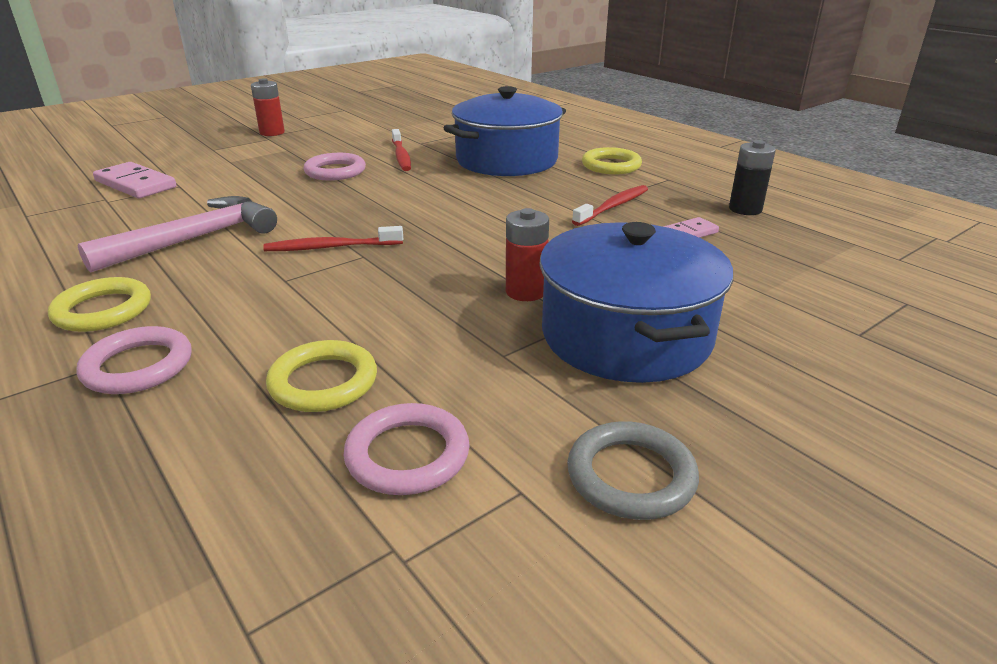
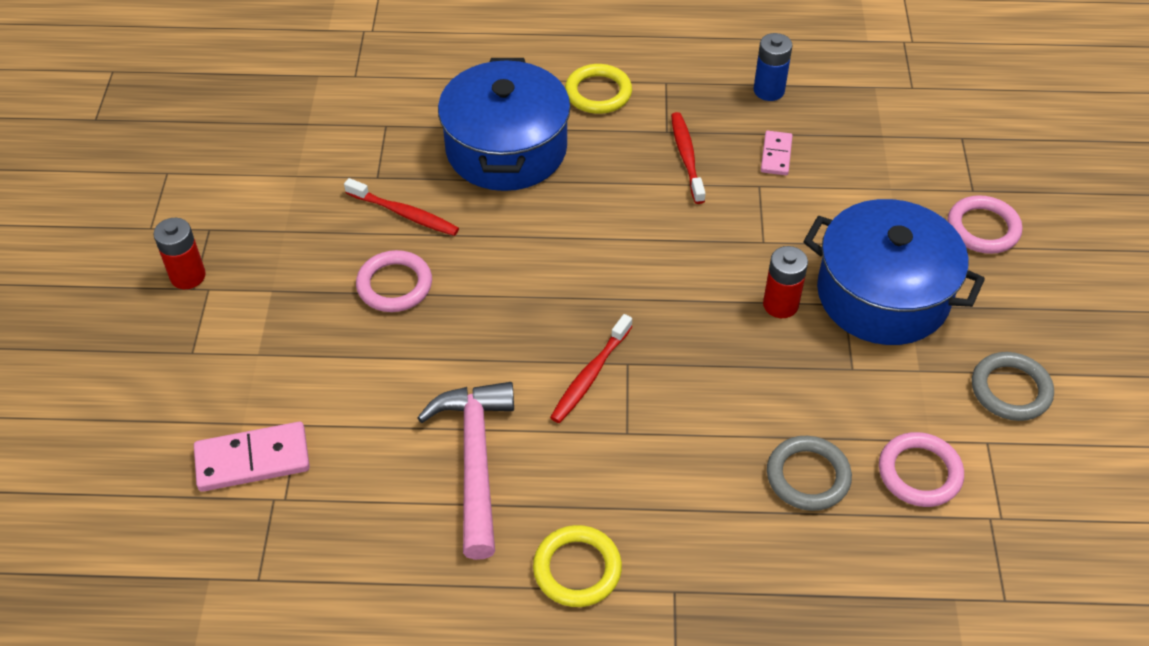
camera: 50 degrees left, 20 degrees up
pink ring [76,326,192,394] -> pink ring moved to [947,195,1022,254]
yellow ring [266,340,377,412] -> grey ring [767,436,852,511]
black battery [729,140,776,215] -> blue battery [754,33,793,101]

